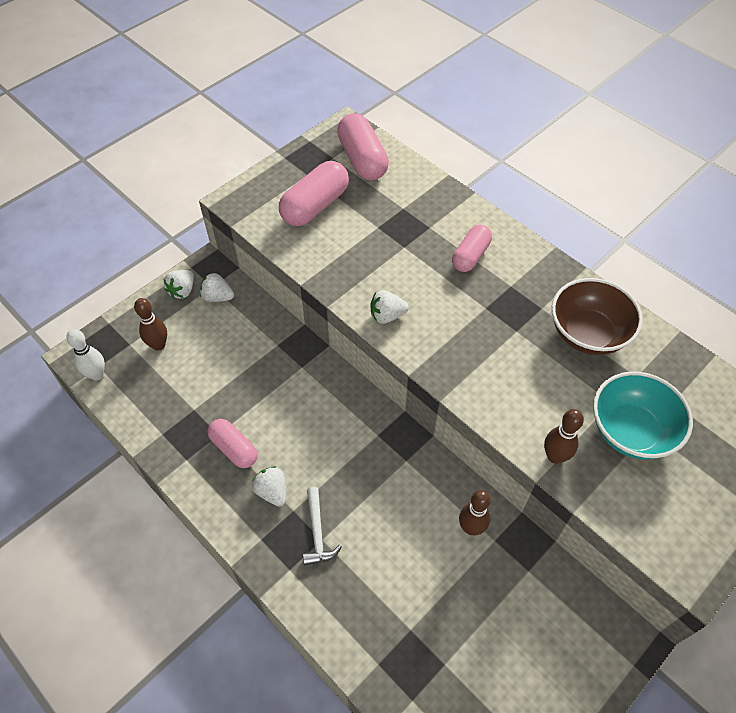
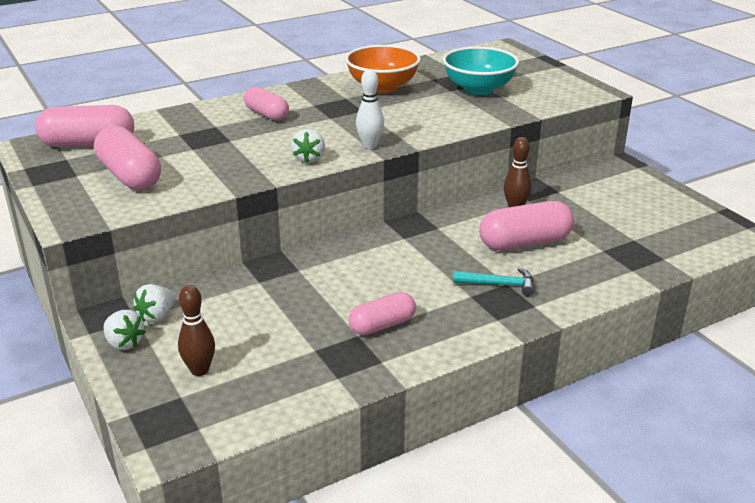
camera: 75 degrees left, 25 degrees down
white bowling pin [66,329,105,381] -> white bowling pin moved to [356,69,384,149]
white strawberry [252,466,286,507] -> none
white hammer [303,487,342,565] -> turquoise hammer [453,268,535,296]
brown bowling pin [544,409,584,464] -> none
brown bowl [552,278,643,355] -> orange bowl [345,45,421,93]
none -> pink capsule [479,201,574,251]

